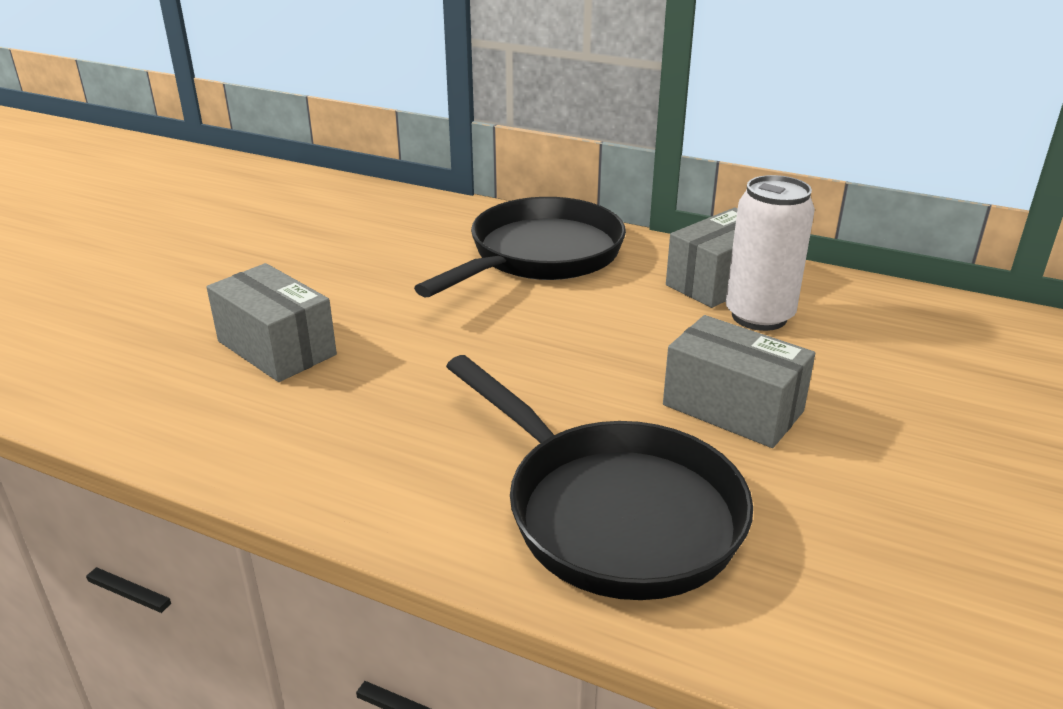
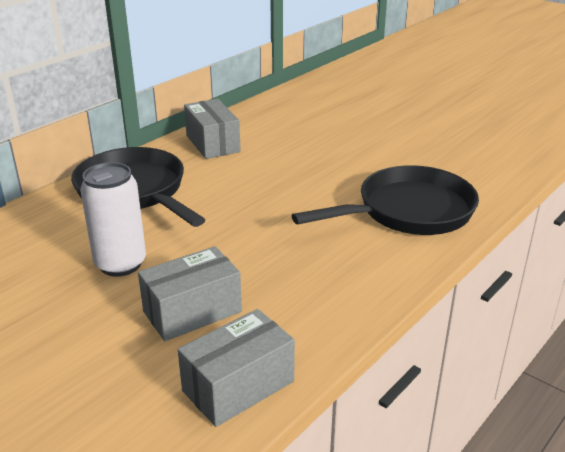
camera: 75 degrees left, 0 degrees up
grey box [663,315,815,448] -> grey box moved to [178,309,295,427]
white can [726,175,815,331] -> white can moved to [80,162,146,277]

